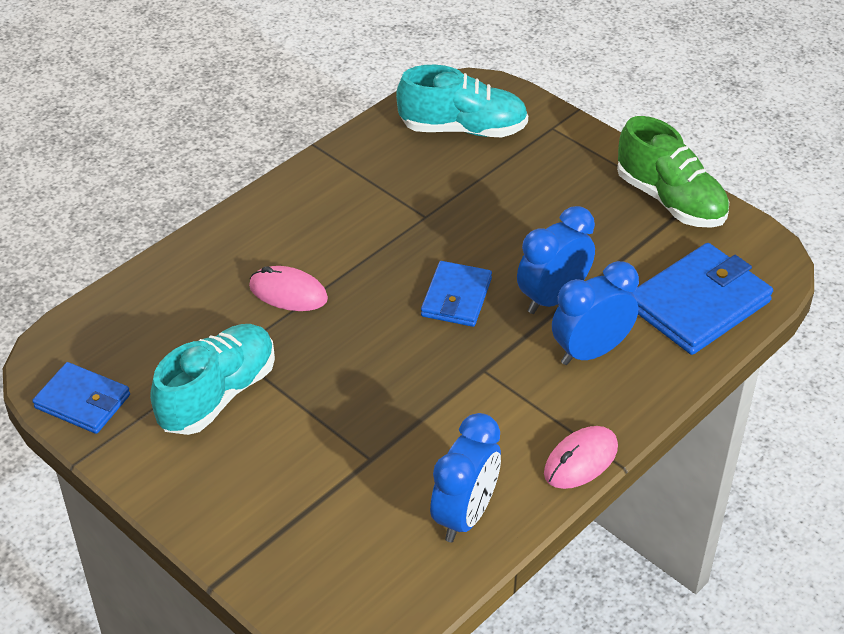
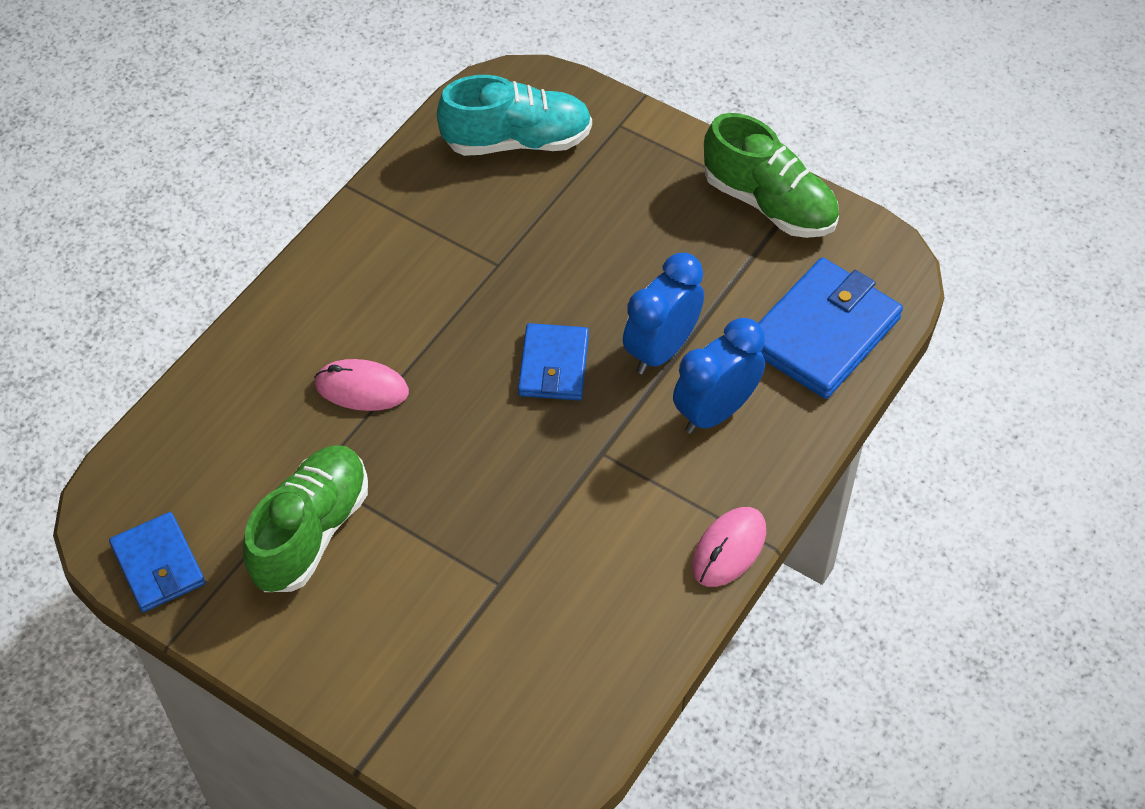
camera: 10 degrees left, 10 degrees up
blue wallet [32,362,130,434] -> blue wallet turned 45 degrees clockwise [109,512,205,612]
turquoise shoe [150,324,275,435] -> green shoe [243,445,368,592]
blue clock [430,413,501,542] -> none

